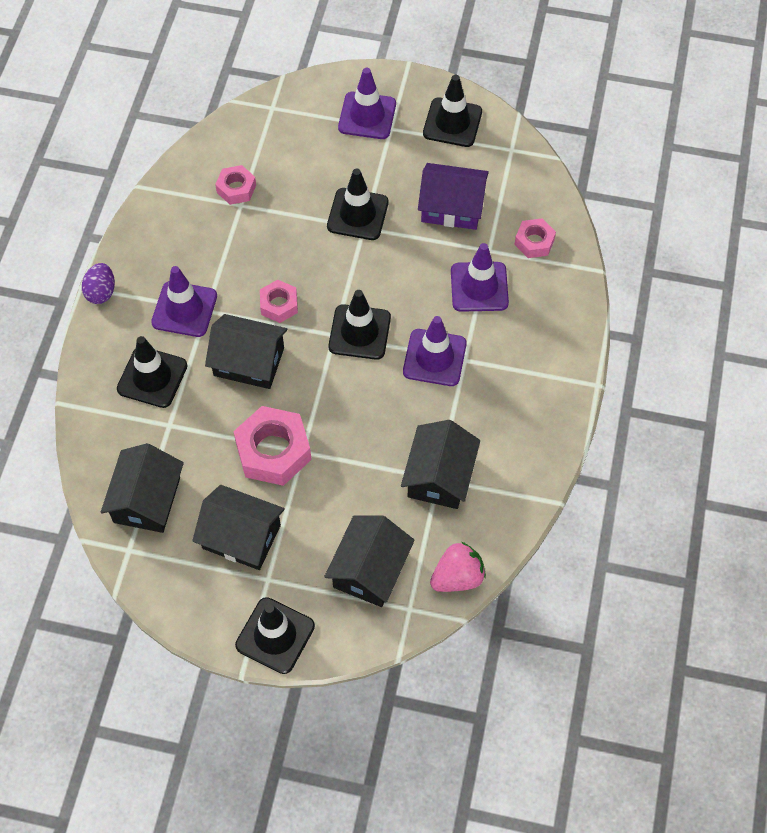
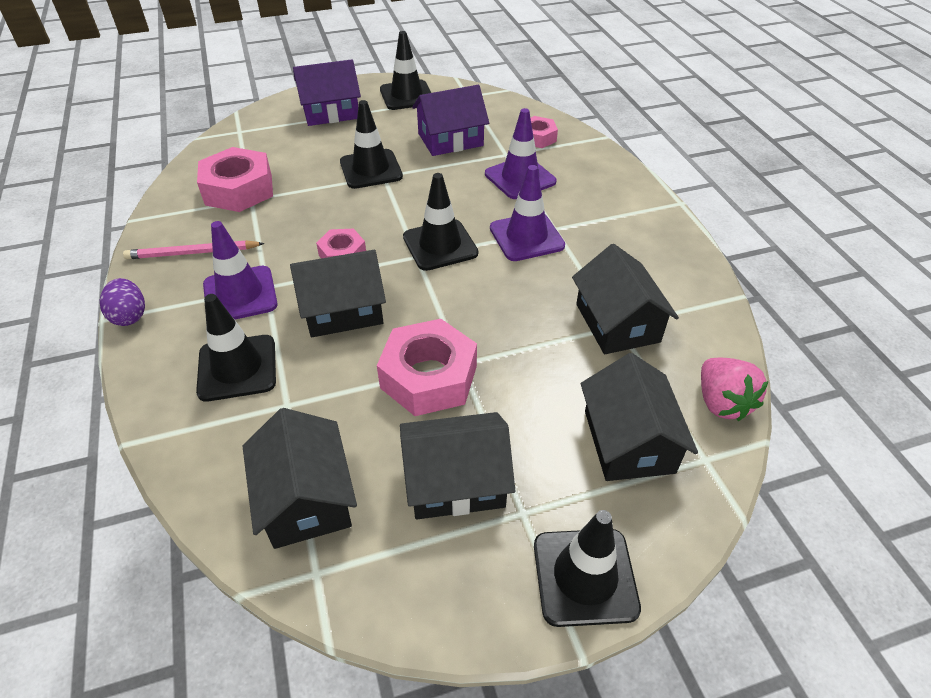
camera: 30 degrees left, 15 degrees down
pink nut [215,165,256,205] -> pink nut [197,147,273,212], size x1.77
purple traffic cone [338,68,396,139] -> purple house [293,59,361,126]
pink strawberry [430,542,486,592] -> pink strawberry turned 135 degrees clockwise [701,358,768,421]
none -> pink pencil [123,241,265,259]

